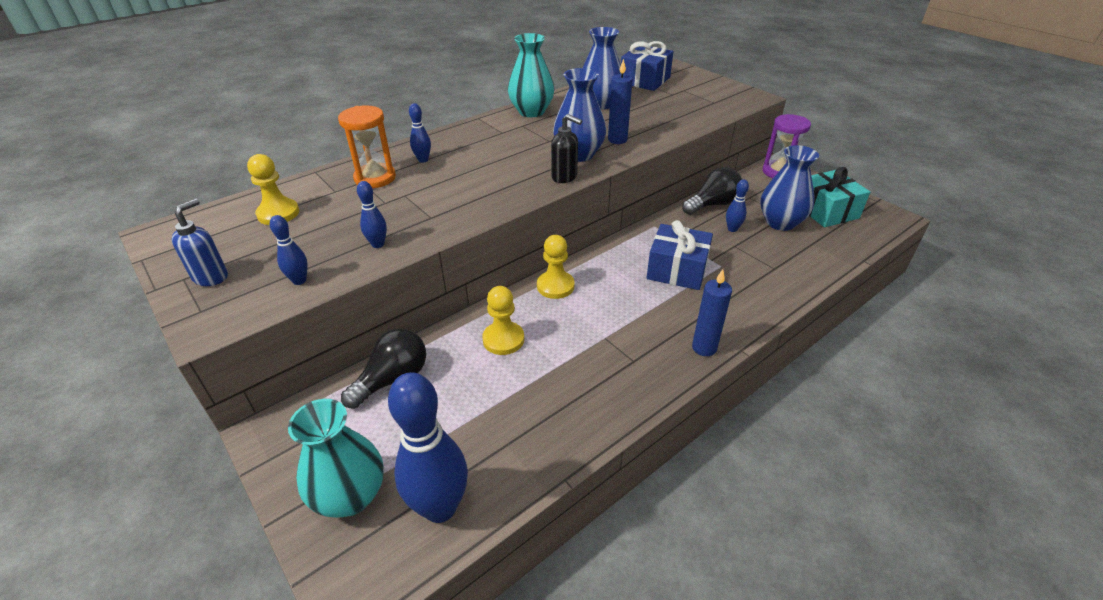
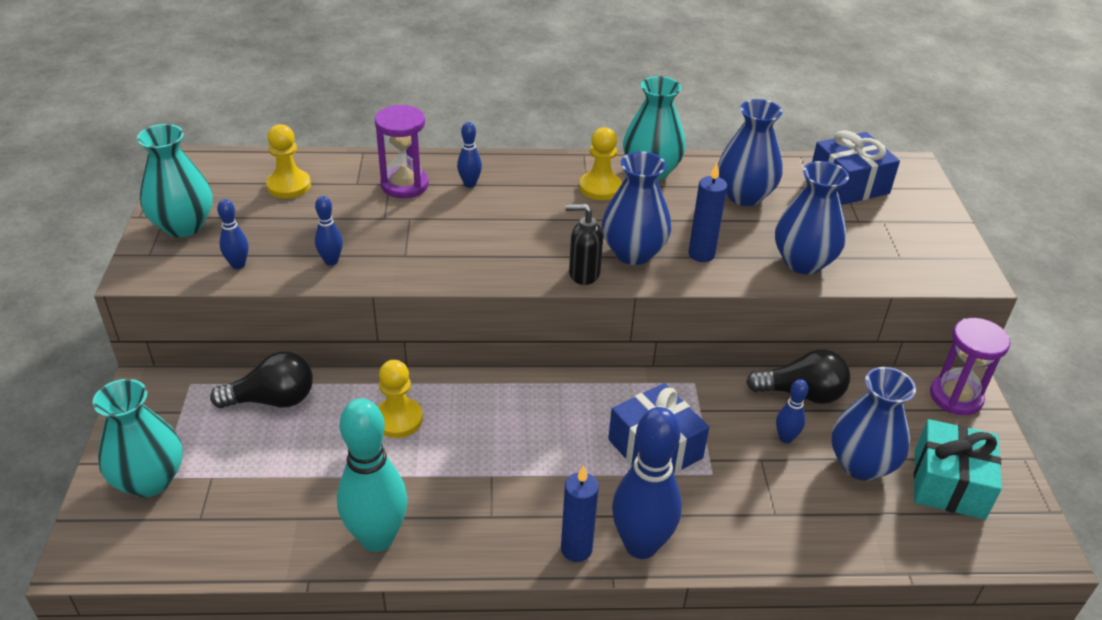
camera: 35 degrees right, 0 degrees up
blue soap dispenser [172,199,228,286] -> turquoise vase [137,124,212,237]
orange hourglass [338,105,396,188] -> purple hourglass [375,105,429,198]
blue bowling pin [388,372,468,523] -> blue bowling pin moved to [612,407,682,559]
yellow pawn [537,235,575,299] -> yellow pawn moved to [580,127,622,200]
black soap dispenser [551,114,582,183] -> black soap dispenser turned 120 degrees clockwise [565,204,603,285]
none -> turquoise bowling pin [337,398,408,552]
none -> blue vase [775,161,849,274]

